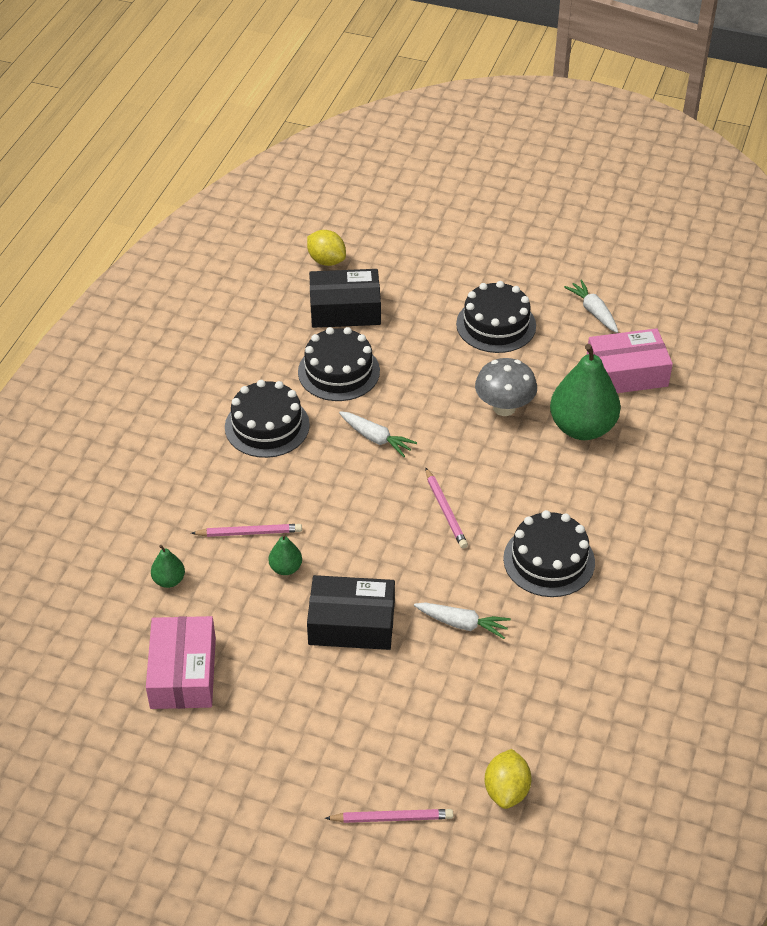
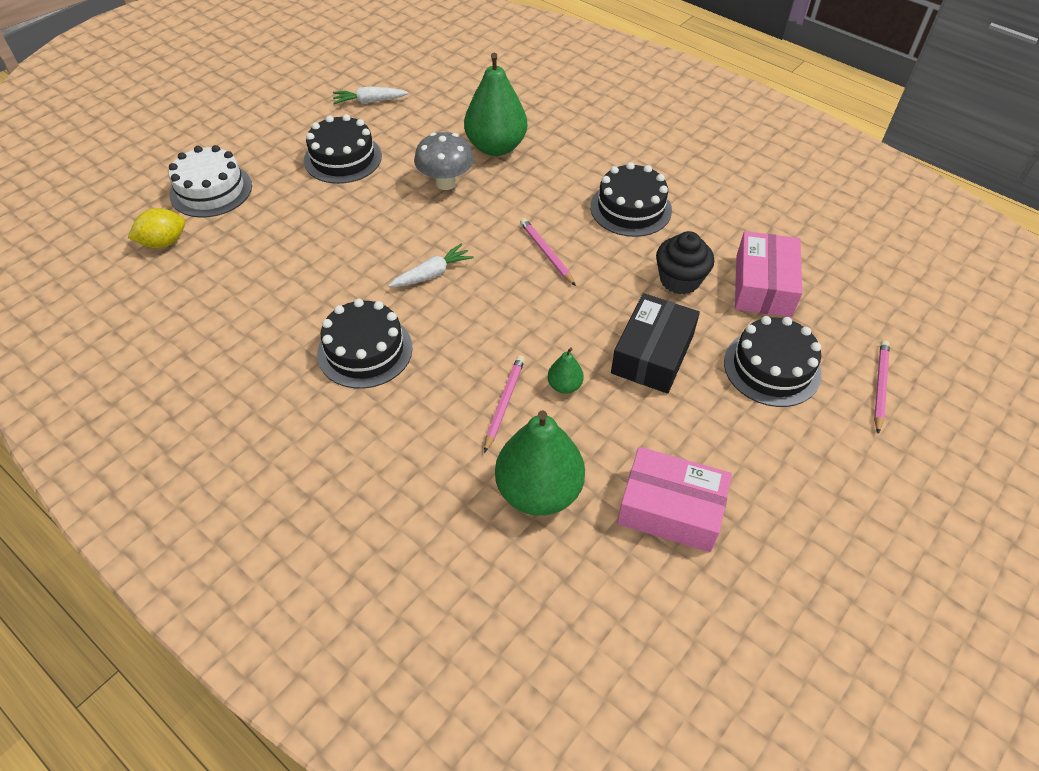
camera: 70 degrees left, 5 degrees up
green pear [151,545,185,588] -> green pear [495,410,585,516], size x2.23
black cake [298,327,380,401] -> black cake moved to [724,316,821,407]
black box [309,269,381,328] -> none
white carrot [414,602,511,639] -> black cupcake [656,231,714,295]
pink pencil [426,468,468,549] -> pink pencil turned 120 degrees counterclockwise [520,218,576,286]
yellow lemon [485,749,532,809] -> none
pink box [587,328,673,393] -> pink box moved to [735,231,802,317]
none -> white cake [169,145,252,218]

